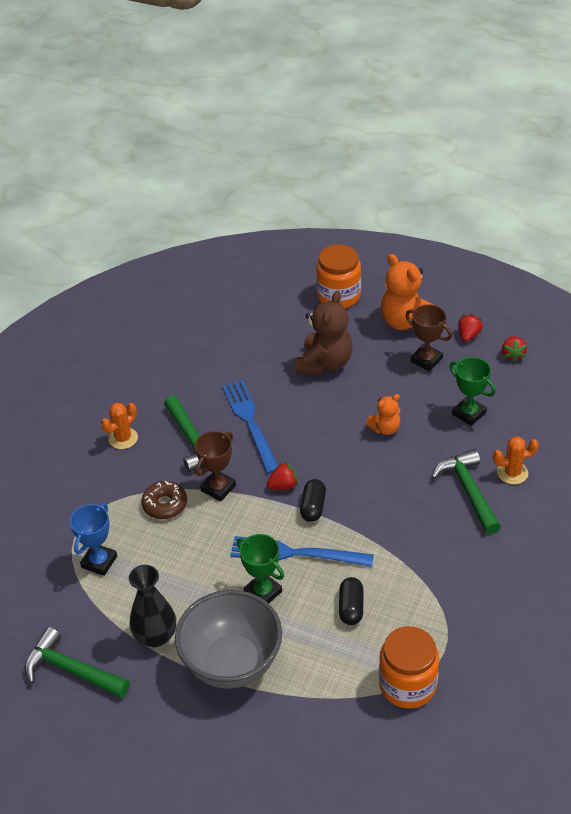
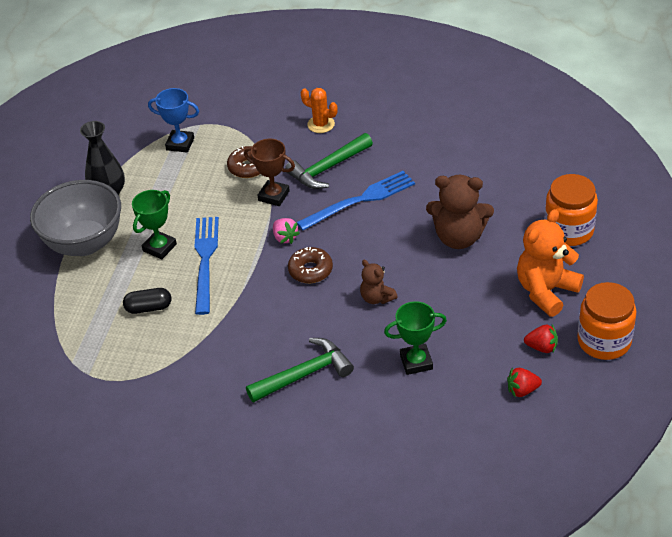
camera: 80 degrees right, 0 degrees up
green hammer [24,627,130,698] -> none
red strawberry [267,461,298,490] -> pink strawberry [273,218,300,244]
black capsule [300,479,326,522] -> none
orange teddy bear [366,394,400,435] -> brown teddy bear [360,260,398,304]
orange jar [379,626,439,709] -> orange jar moved to [577,282,636,360]
brown trophy [406,305,452,371] -> none
green trophy [449,357,496,426] -> green trophy turned 45 degrees clockwise [384,301,447,375]
orange cactus [493,436,539,485] -> none
none -> brown donut [288,247,333,283]

